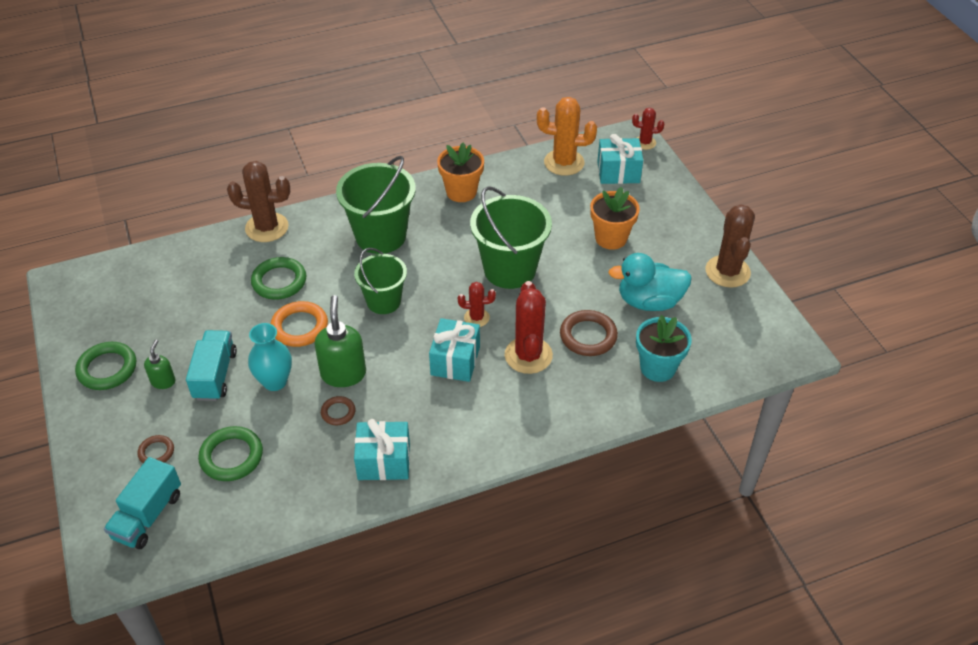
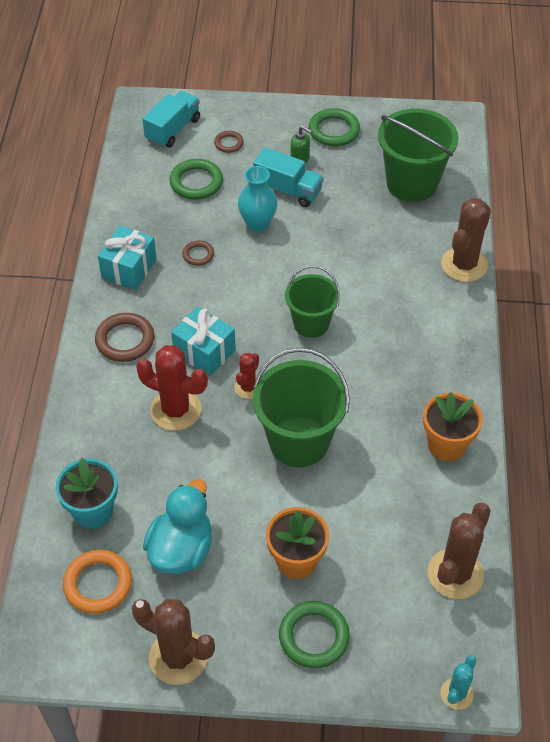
camera: 115 degrees right, 5 degrees up
turquoise truck [104,457,181,549] -> turquoise truck turned 75 degrees clockwise [142,91,200,148]
green ring [251,257,306,300] -> green ring moved to [279,601,350,668]
orange ring [271,301,328,347] -> orange ring moved to [63,550,132,614]
green soap dispenser [314,295,366,387] -> none
green bucket [336,156,416,254] -> green bucket moved to [378,109,459,202]
orange cactus [537,97,597,176] -> brown cactus [428,503,491,599]
brown ring [560,310,618,356] -> brown ring moved to [95,313,155,362]
turquoise gift [597,134,643,184] -> none
red cactus [632,108,664,150] -> turquoise cactus [441,655,476,710]

